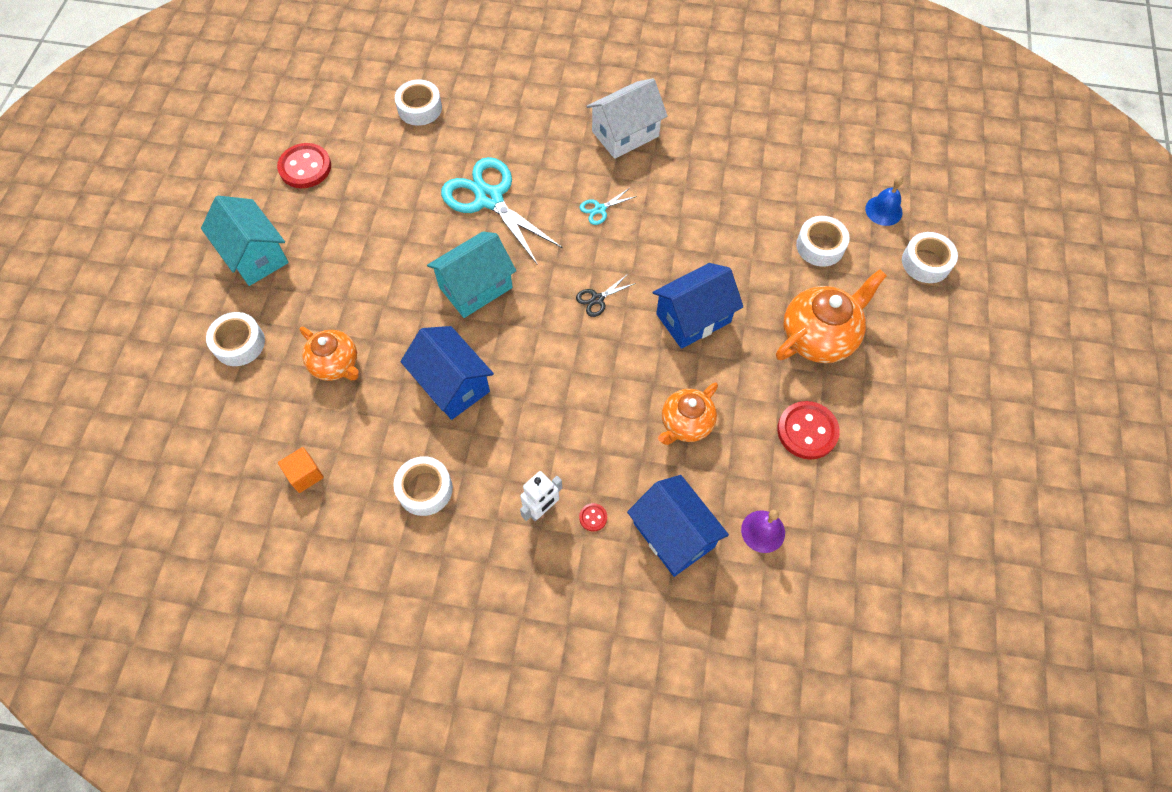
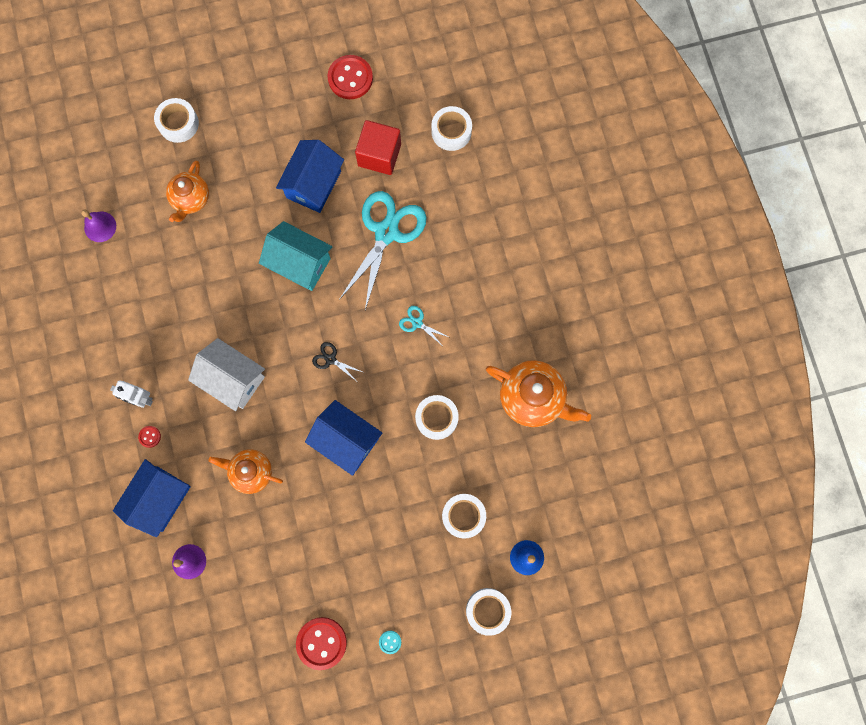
camera: 65 degrees right, 15 degrees up
turquoise house [201,196,289,286] -> none
orange cube [278,447,324,493] -> purple bell [81,210,116,242]
white tape [393,456,453,516] -> white tape moved to [415,395,459,440]
blue house [400,326,494,420] -> blue house moved to [276,140,344,213]
white house [587,78,668,159] -> white house moved to [188,338,265,411]
orange teapot [776,269,887,363] -> orange teapot moved to [486,360,591,427]
red button [777,401,840,460] -> red button moved to [296,617,347,670]
none -> red cube [355,120,401,175]
none -> turquoise button [379,631,401,654]

